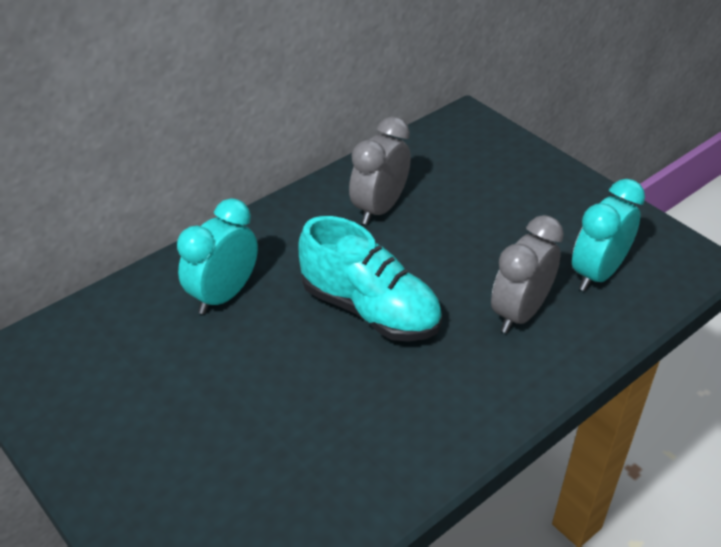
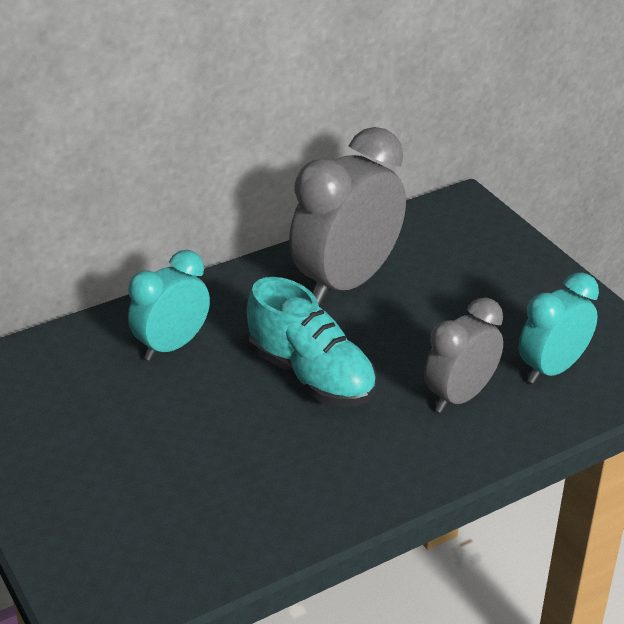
camera: 10 degrees right, 5 degrees down
grey clock [349,117,411,225] -> grey clock [289,127,406,305], size x1.63

